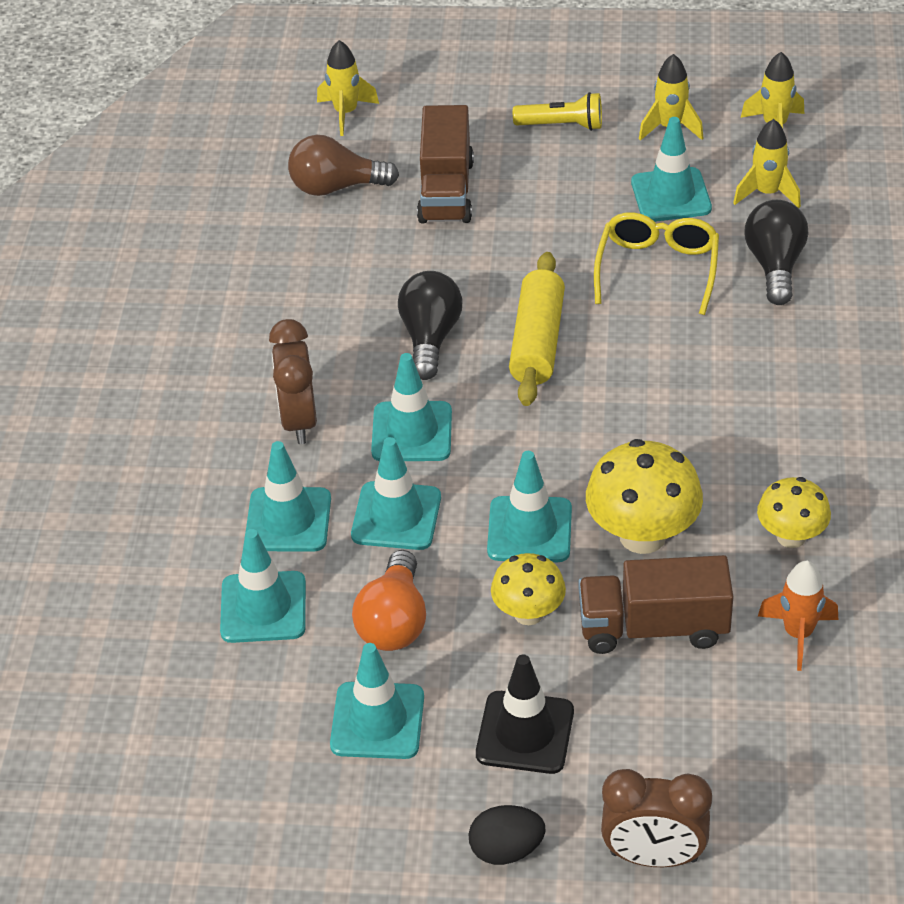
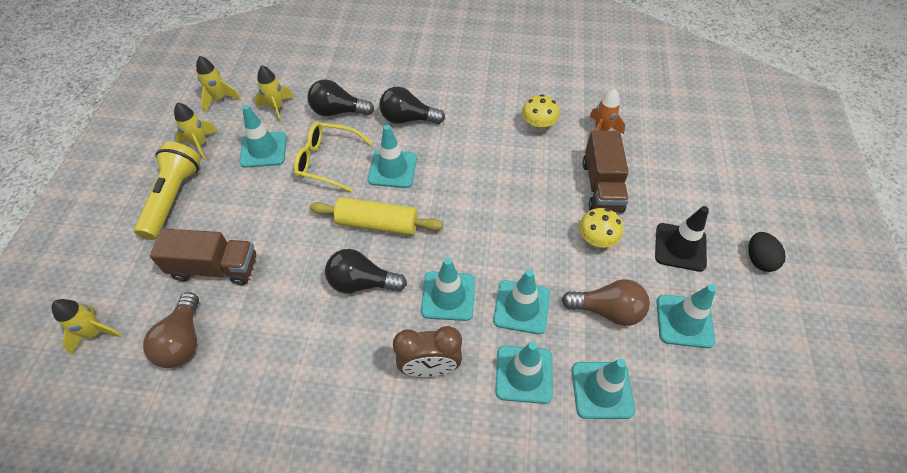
camera: 90 degrees left, 10 degrees up
orange light bulb [352,550,426,651] -> brown light bulb [562,279,650,326]
turquoise traffic cone [487,451,572,562] -> turquoise traffic cone moved to [368,125,417,188]
yellow flashlight [513,92,602,131] -> yellow flashlight [134,142,201,240], size x1.62
yellow mushroom [586,439,703,554] -> none
brown clock [601,769,712,867] -> none
none -> black light bulb [379,87,445,124]

